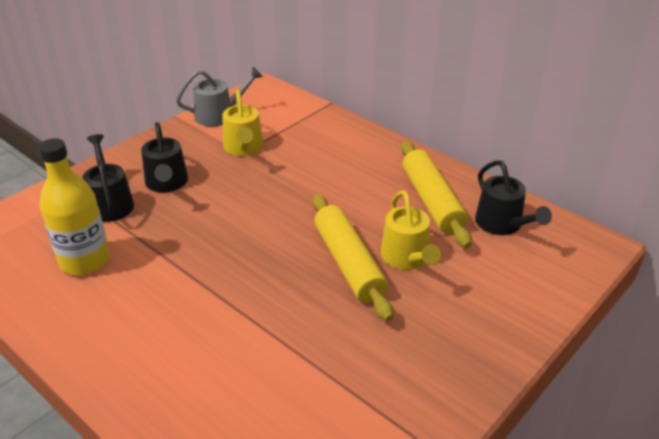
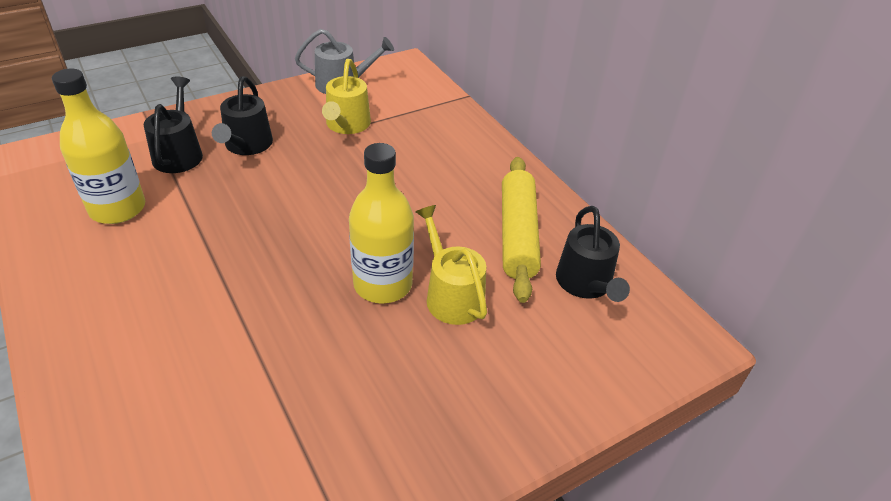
camera: 15 degrees right, 5 degrees up
yellow rolling pin [312,194,394,321] -> yellow bottle [349,143,414,304]
yellow watering can [381,190,441,270] -> yellow watering can turned 150 degrees clockwise [415,205,487,325]

